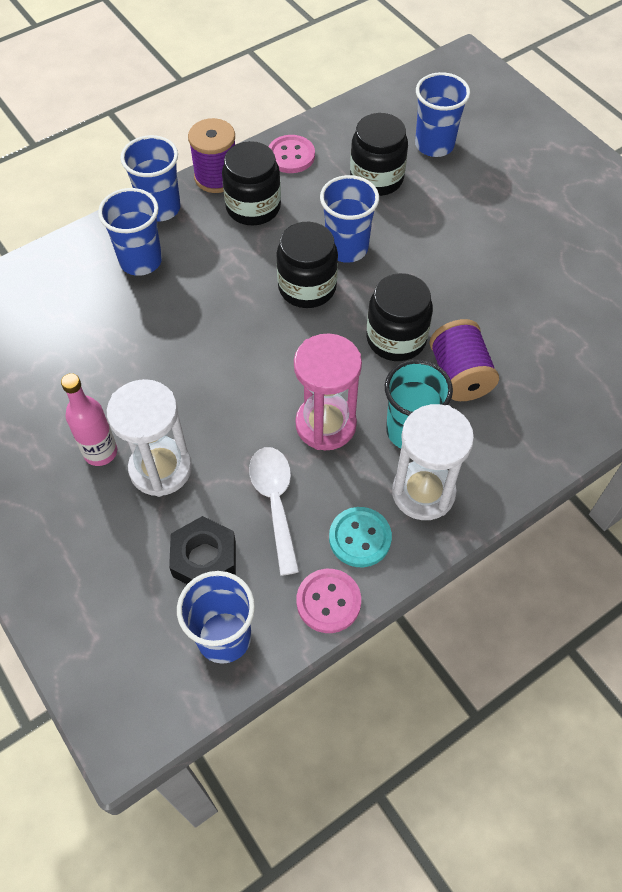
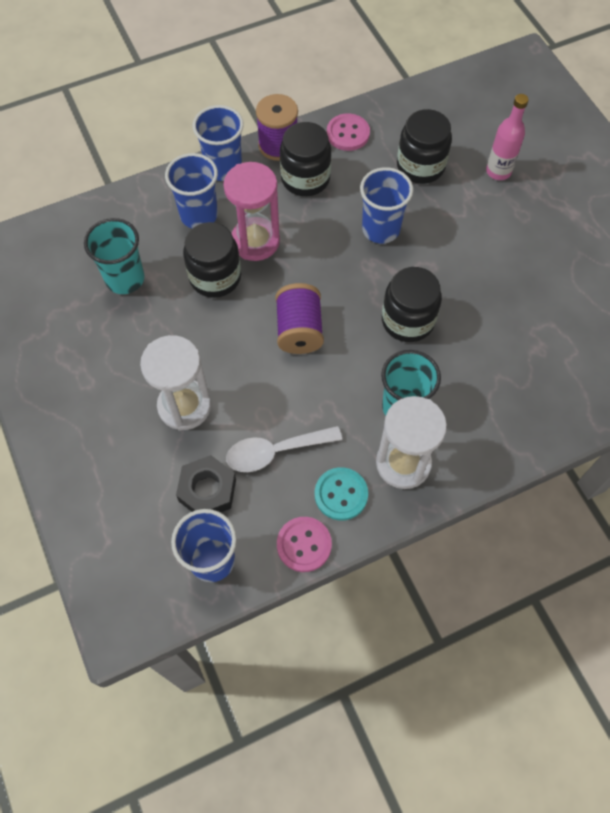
camera: 10 degrees right, 5 degrees up
pink bottle [61,373,117,466] -> pink bottle moved to [486,94,529,180]
white spoon [249,447,300,576] -> white spoon turned 105 degrees counterclockwise [226,426,342,472]
black jar [276,222,338,308] -> black jar moved to [183,222,241,298]
pink hourglass [294,334,362,450] -> pink hourglass moved to [223,162,280,261]
blue cup [415,72,470,157] -> none
purple spool [429,319,499,401] -> purple spool moved to [275,283,324,354]
none -> turquoise cup [84,218,144,294]

